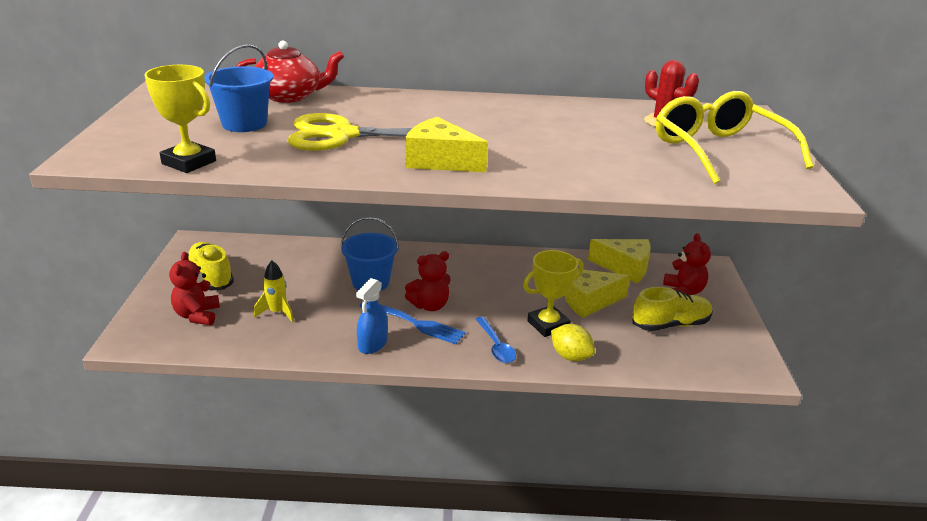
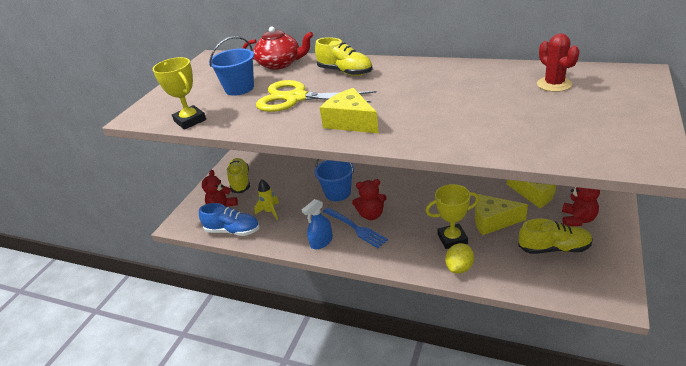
camera: 25 degrees right, 5 degrees up
blue spoon [476,317,516,363] -> none
yellow lemon [551,324,595,361] -> yellow lemon turned 60 degrees clockwise [445,243,474,274]
yellow glasses [656,91,814,184] -> none
none -> blue shoe [199,203,260,236]
none -> yellow shoe [315,37,373,76]

